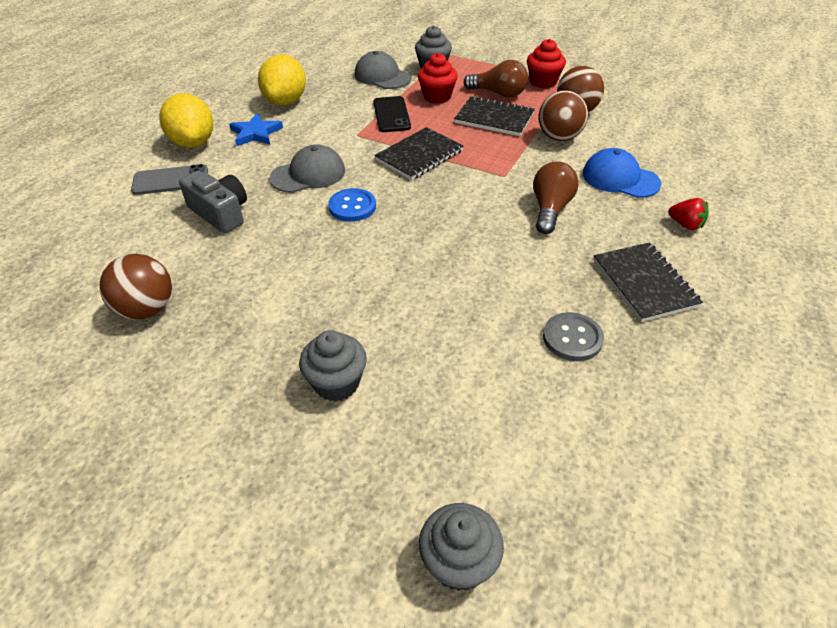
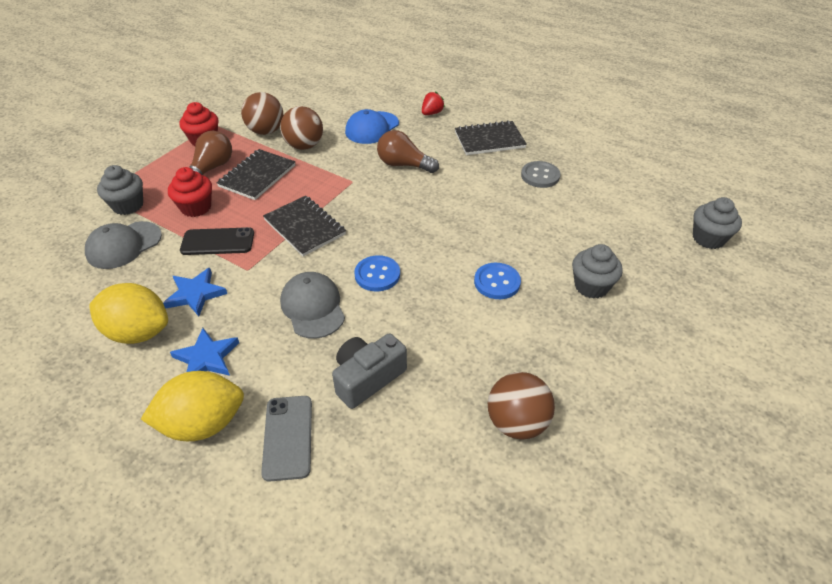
camera: 85 degrees left, 0 degrees up
none -> blue star [163,268,227,316]
none -> blue button [474,263,521,299]

